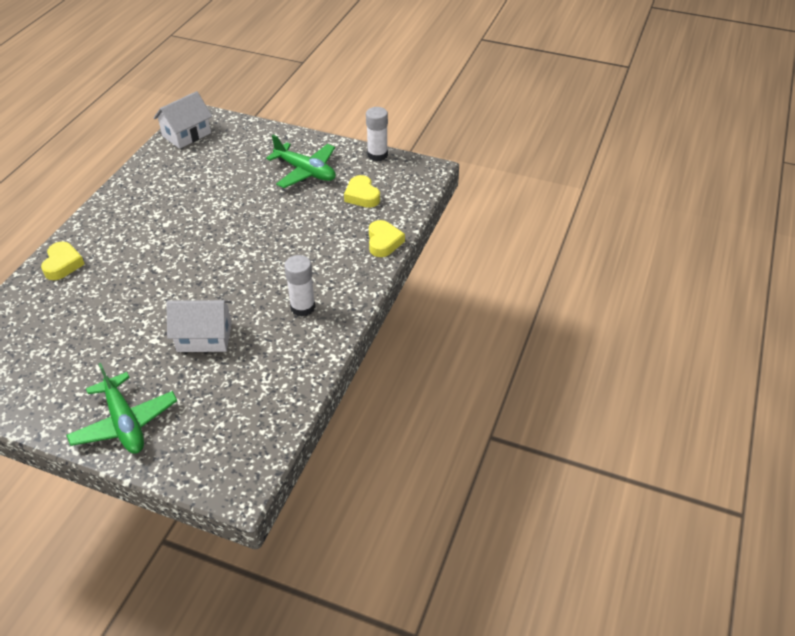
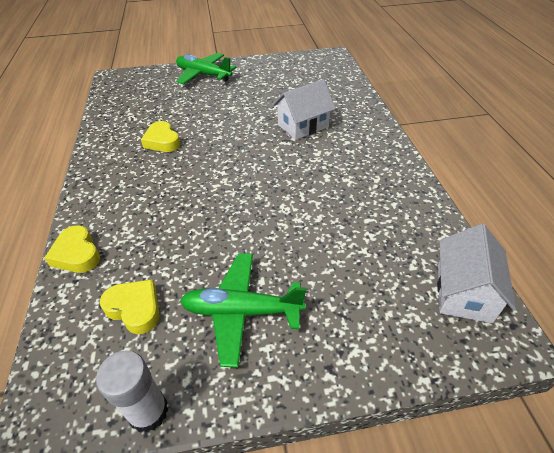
camera: 150 degrees right, 0 degrees up
yellow heart [41,242,85,280] -> yellow heart moved to [141,121,180,152]
white house [166,300,232,352] -> white house moved to [273,79,336,140]
white glue stick [284,255,315,317] -> none

